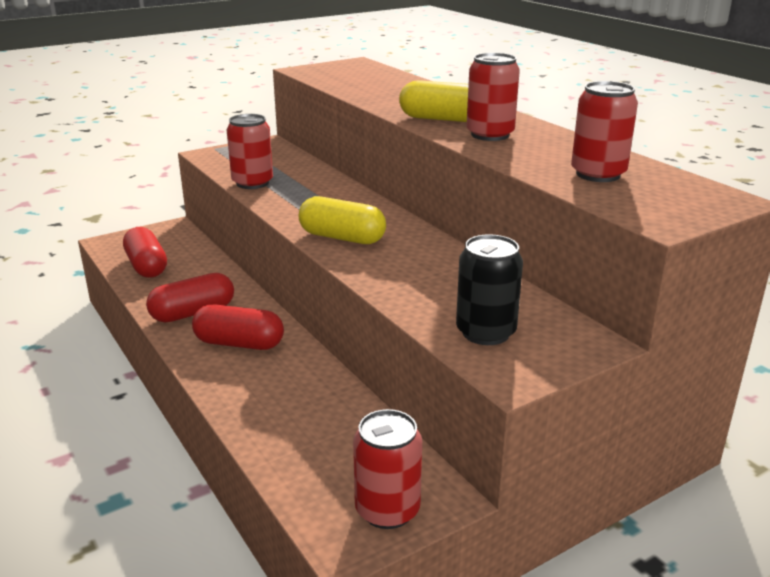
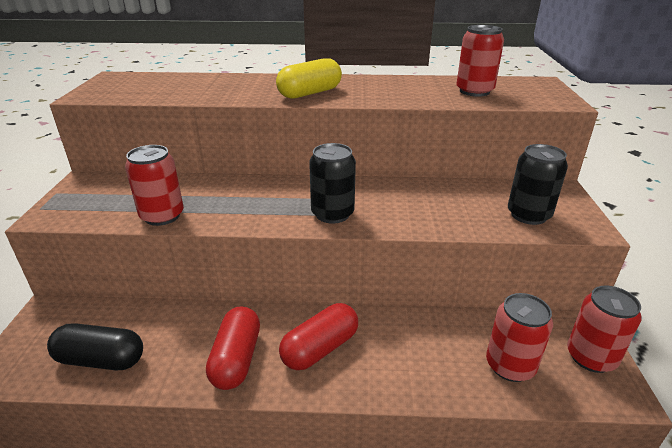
camera: 55 degrees left, 5 degrees up
red capsule [123,227,167,278] -> black capsule [47,323,143,370]
yellow capsule [299,196,386,244] -> black can [309,143,356,224]
red can [466,53,520,141] -> red can moved to [486,293,553,382]

